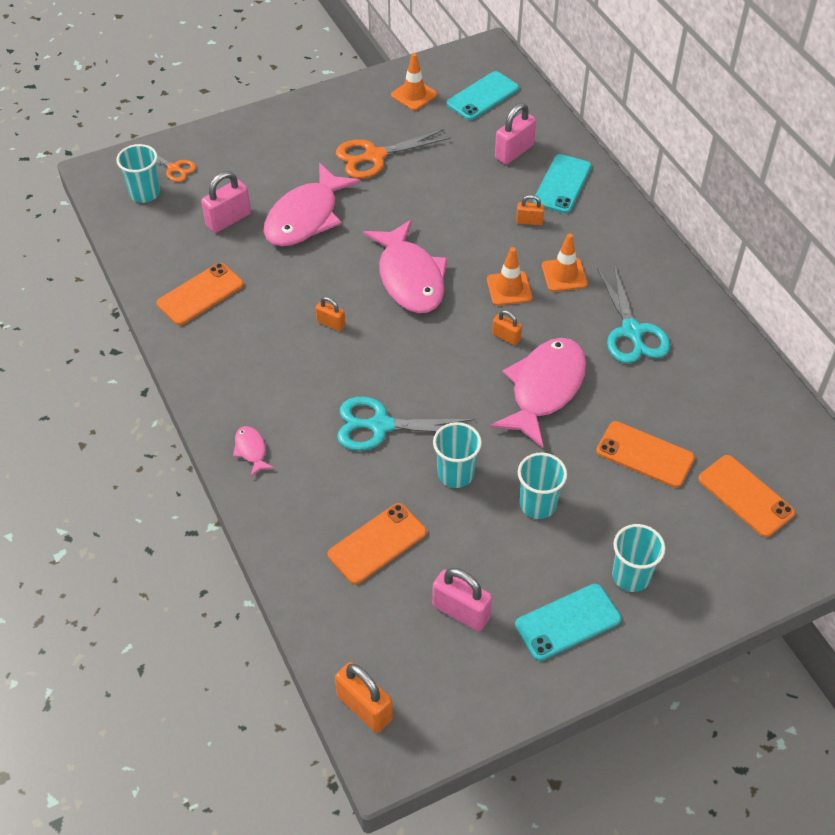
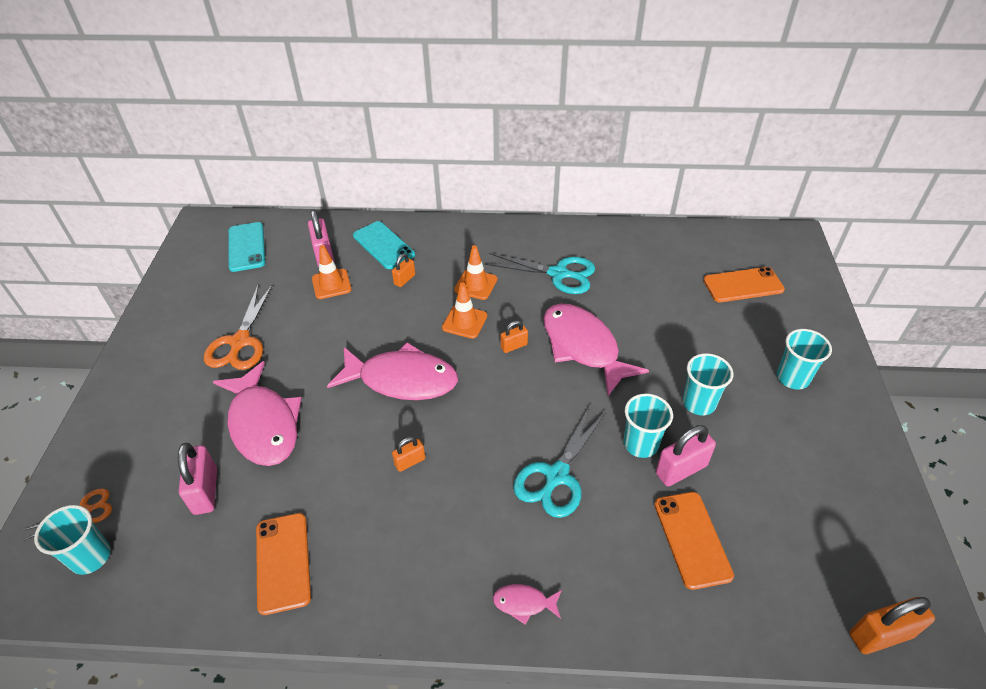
camera: 60 degrees left, 5 degrees down
orange traffic cone [391,53,437,110] -> orange traffic cone moved to [312,245,351,299]
pink padlock [432,568,492,631] -> pink padlock moved to [656,425,716,487]
turquoise phone [515,583,621,661] -> none
orange phone [596,421,695,488] -> none

